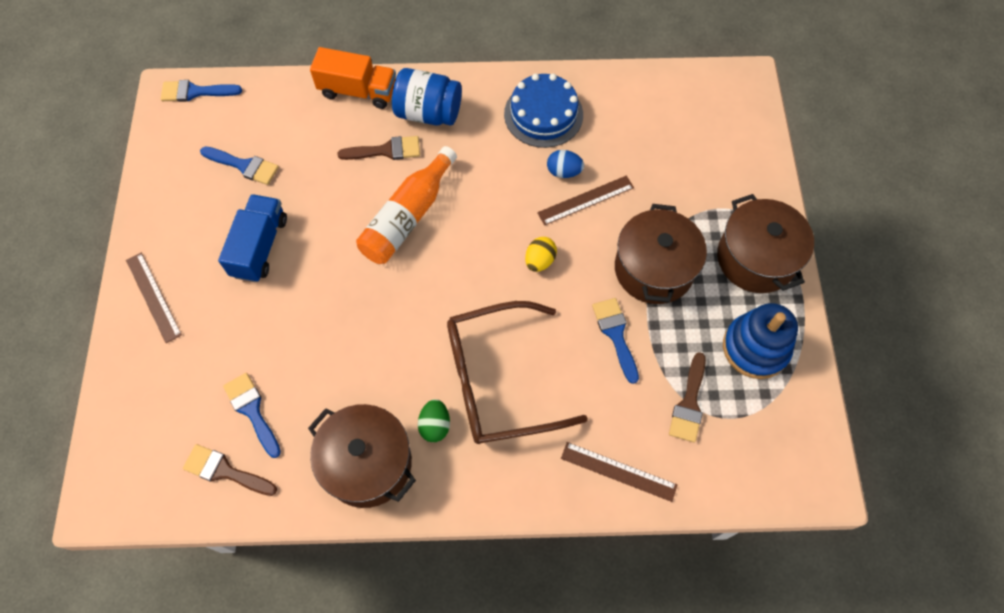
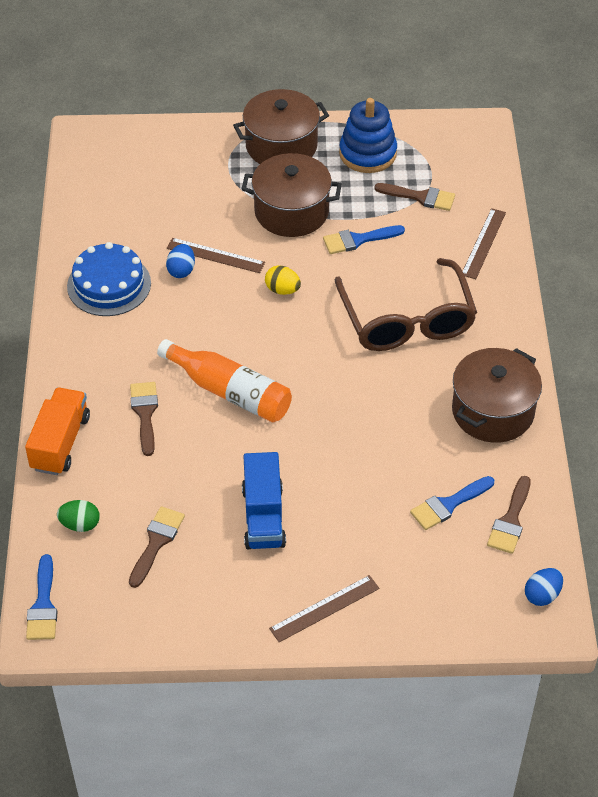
camera: 90 degrees left, 15 degrees down
blue brush [200,147,279,185] -> brown brush [129,506,185,588]
blue truck [218,194,287,282] -> blue truck turned 105 degrees counterclockwise [242,452,286,549]
blue jar [392,68,462,126] -> none
green egg [418,399,450,442] -> green egg moved to [57,500,100,532]
brown ruler [537,176,634,225] -> brown ruler turned 45 degrees counterclockwise [167,238,265,273]
none -> blue egg [525,568,563,606]

